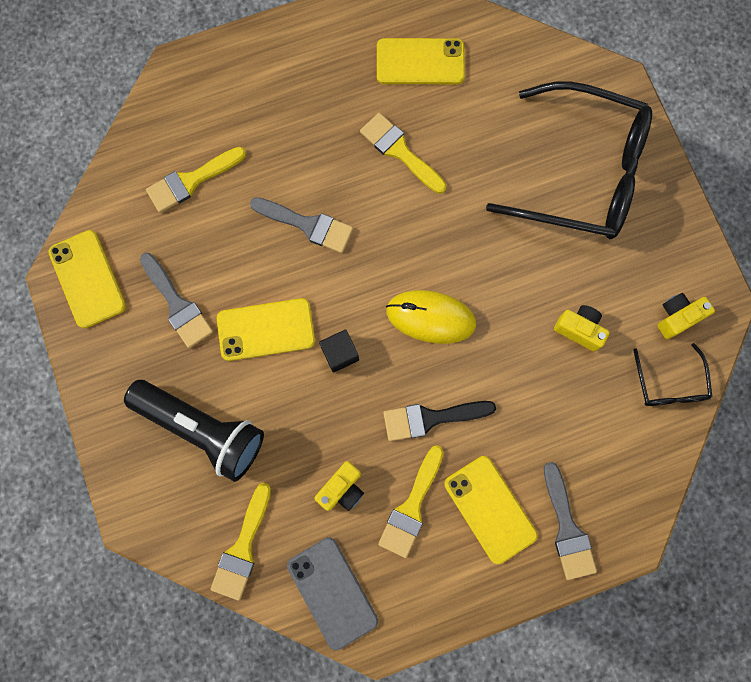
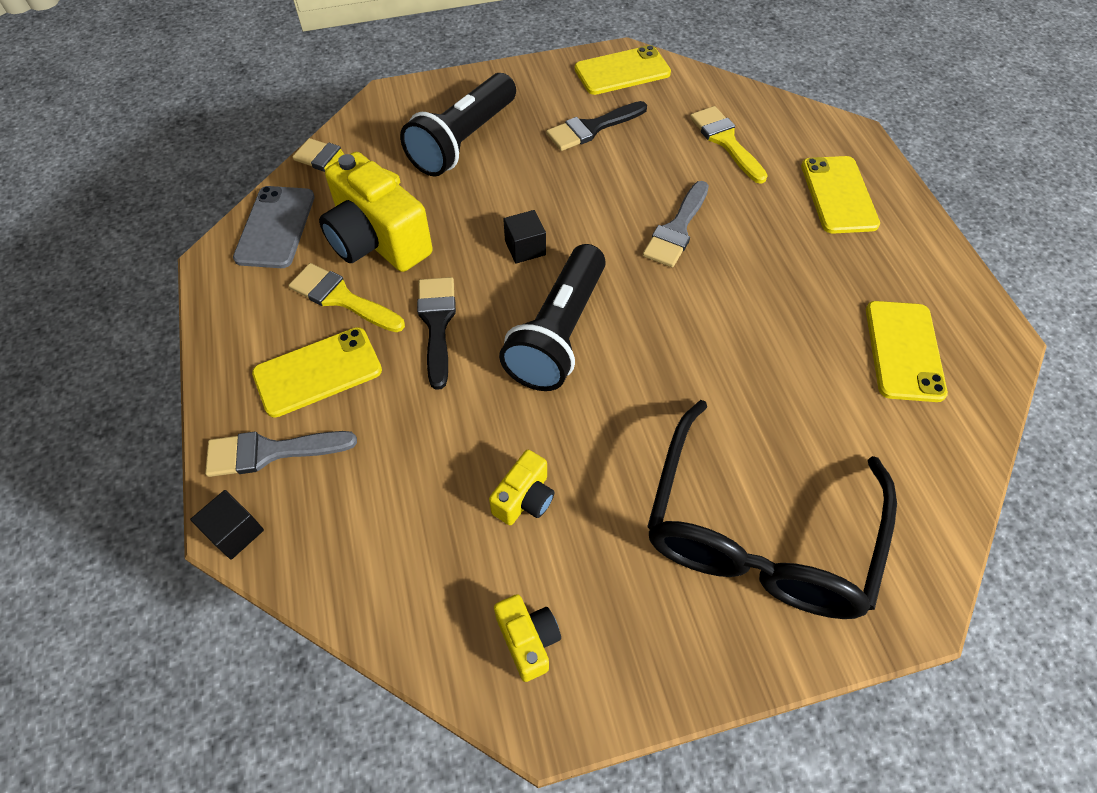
camera: 95 degrees right, 20 degrees down
grey brush [140,253,213,348] -> black brush [546,101,647,151]
yellow phone [217,298,315,361] -> yellow phone moved to [801,156,880,234]
grey phone [287,537,378,651] -> grey phone turned 60 degrees counterclockwise [233,186,315,268]
yellow camera [314,461,364,511] -> yellow camera [319,152,433,272], size x2.03
yellow brush [360,113,446,194] -> none
yellow mouse [386,290,476,344] -> black flashlight [499,244,606,391]
black glasses [633,343,712,406] -> none
none -> black cube [190,490,264,560]

